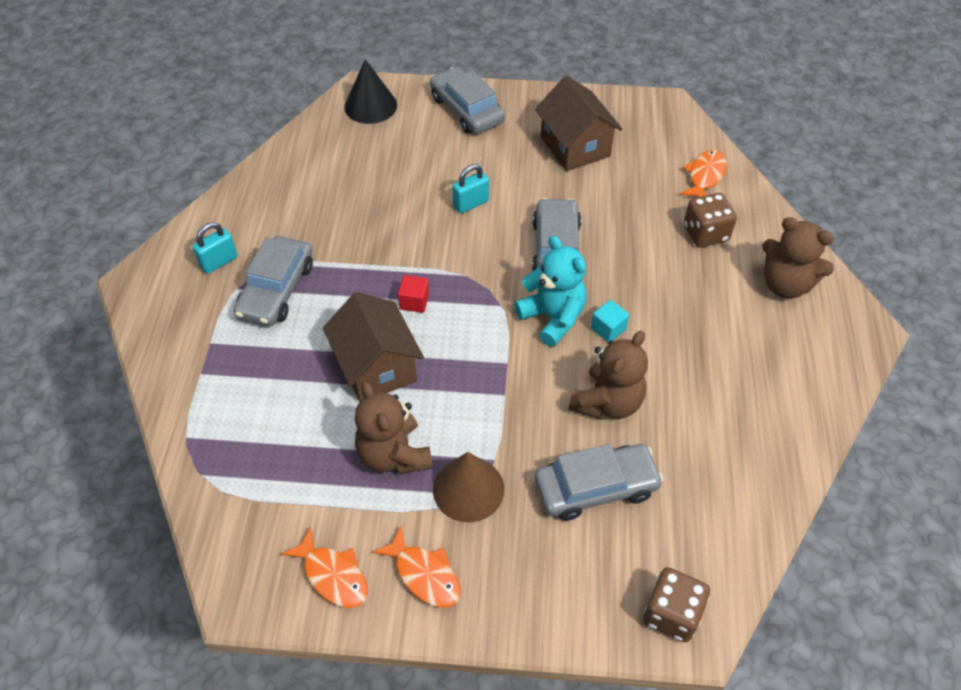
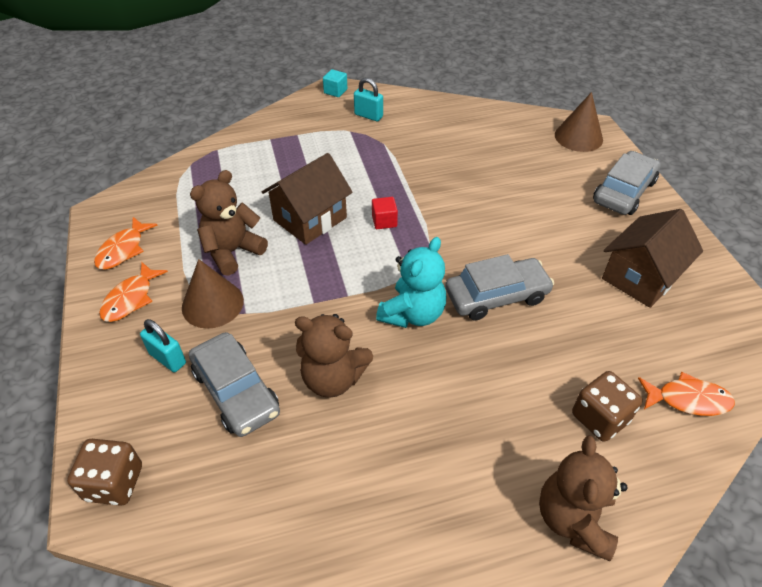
camera: 70 degrees right, 5 degrees down
grey car [234,236,313,326] -> none
black cone [344,59,397,124] -> brown cone [555,92,603,152]
turquoise padlock [452,164,489,214] -> turquoise padlock moved to [140,319,186,372]
turquoise cube [591,300,629,343] -> turquoise cube moved to [323,69,347,97]

